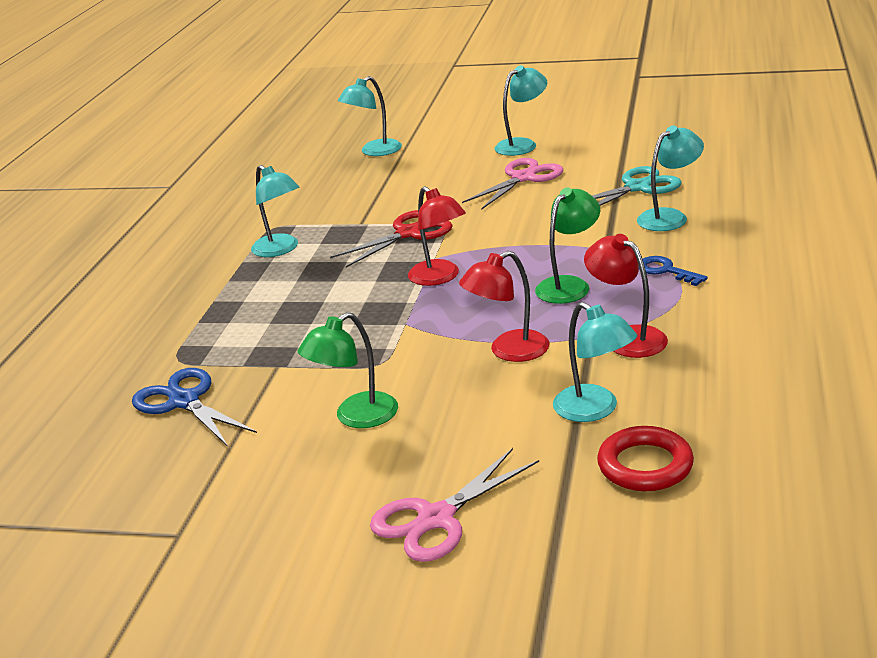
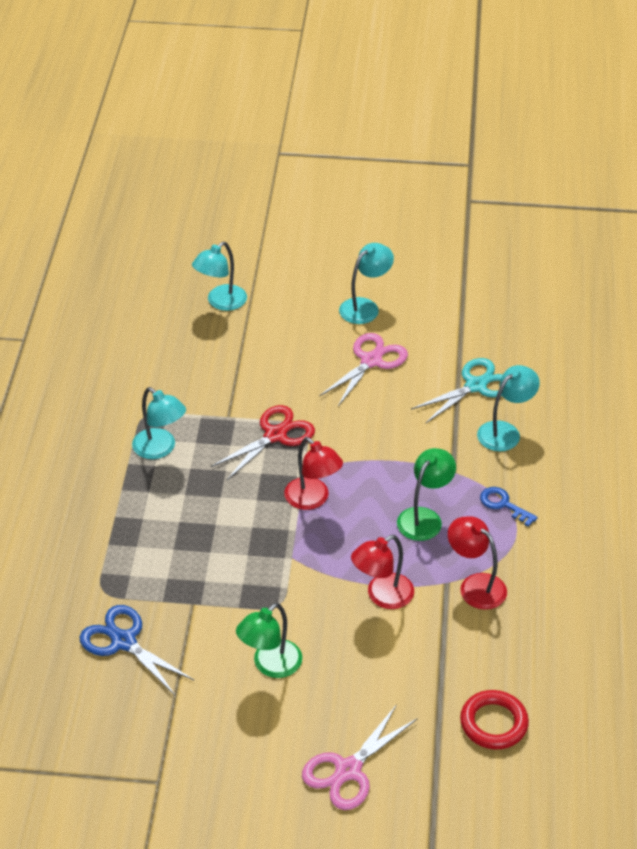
camera: 10 degrees left, 15 degrees up
turquoise lamp [553,302,637,422] -> none

